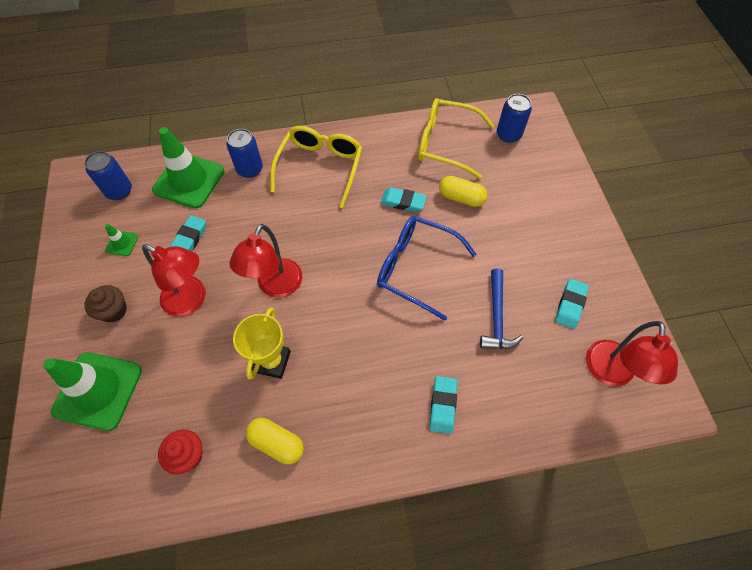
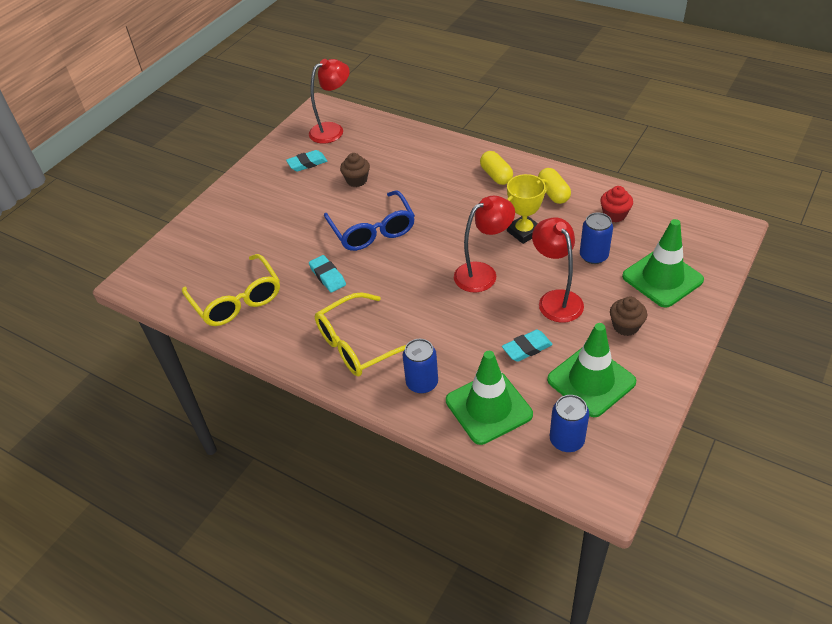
camera: 135 degrees left, 15 degrees down
green traffic cone [105,224,138,256] -> green traffic cone [547,323,636,417], size x2.28
turquoise eraser [429,376,458,434] -> none
yellow capsule [439,176,487,207] -> yellow capsule moved to [480,151,513,185]
blue hammer [480,268,523,349] -> brown cupcake [340,153,370,187]
blue can [497,94,532,143] -> blue can moved to [580,213,613,264]

